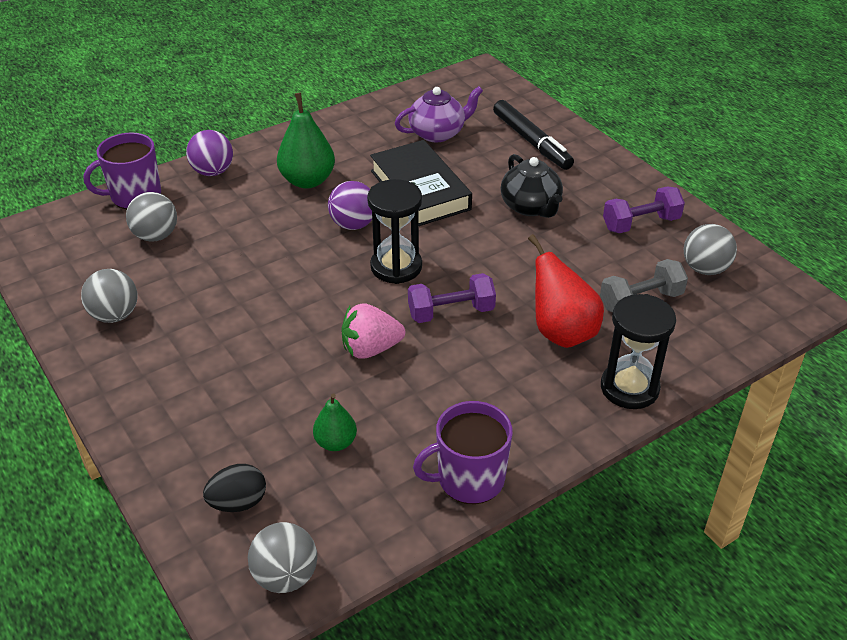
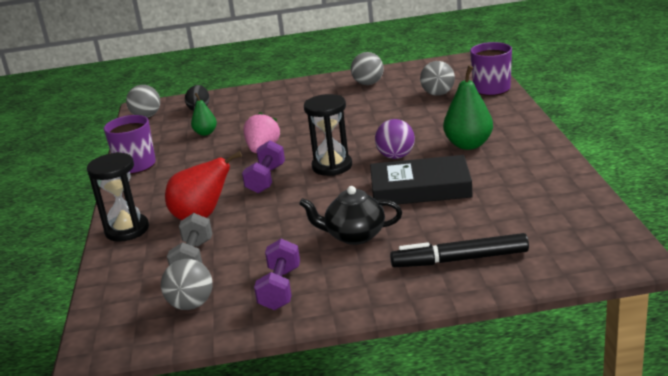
camera: 120 degrees right, 15 degrees down
purple ball [186,130,233,176] -> none
purple teapot [395,86,483,142] -> none

